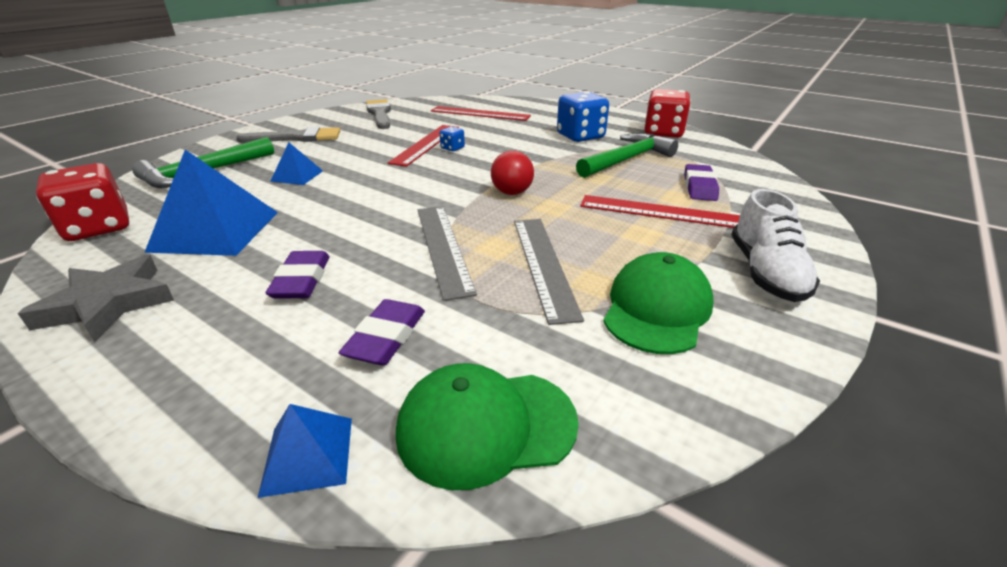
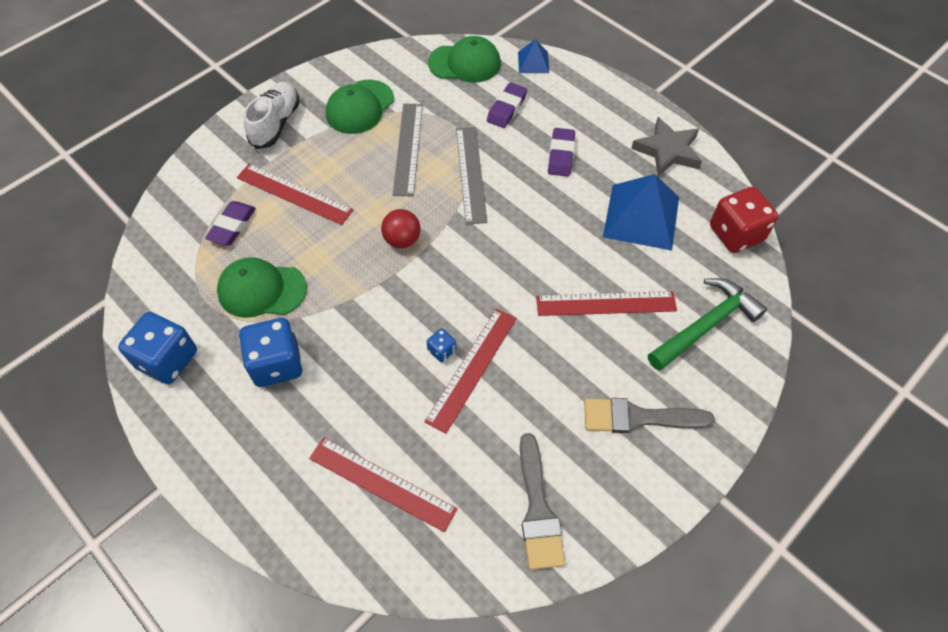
camera: 170 degrees left, 25 degrees up
blue pyramid [270,143,323,185] -> red ruler [536,291,677,316]
green hammer [576,133,678,178] -> green cap [217,257,307,318]
red dice [644,89,691,138] -> blue dice [118,312,197,384]

